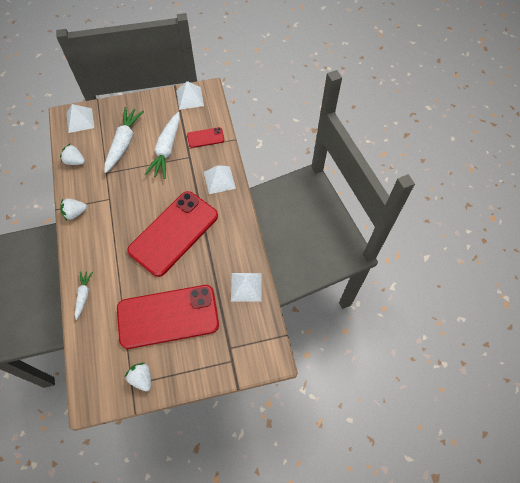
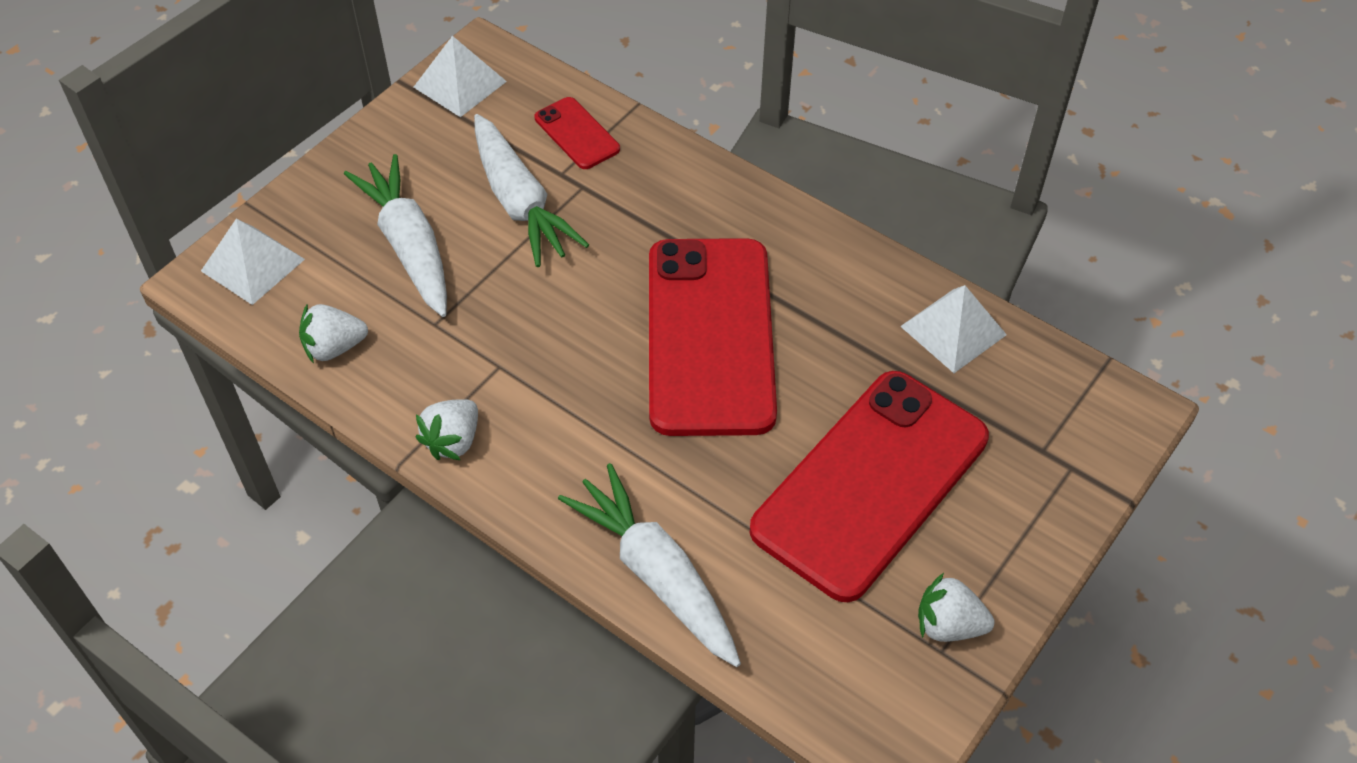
camera: 40 degrees left, 10 degrees down
white carrot [75,271,93,320] -> white carrot [558,463,741,667], size x1.82
red phone [187,127,224,148] -> red phone turned 75 degrees counterclockwise [535,97,620,169]
white pyramid [204,165,236,194] -> none

